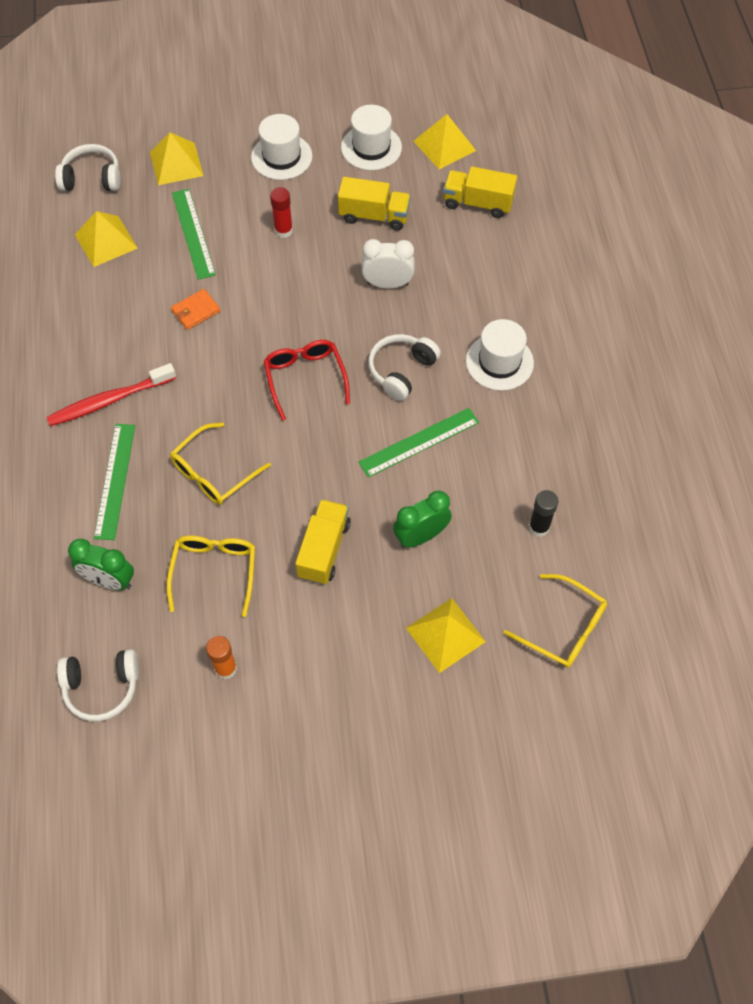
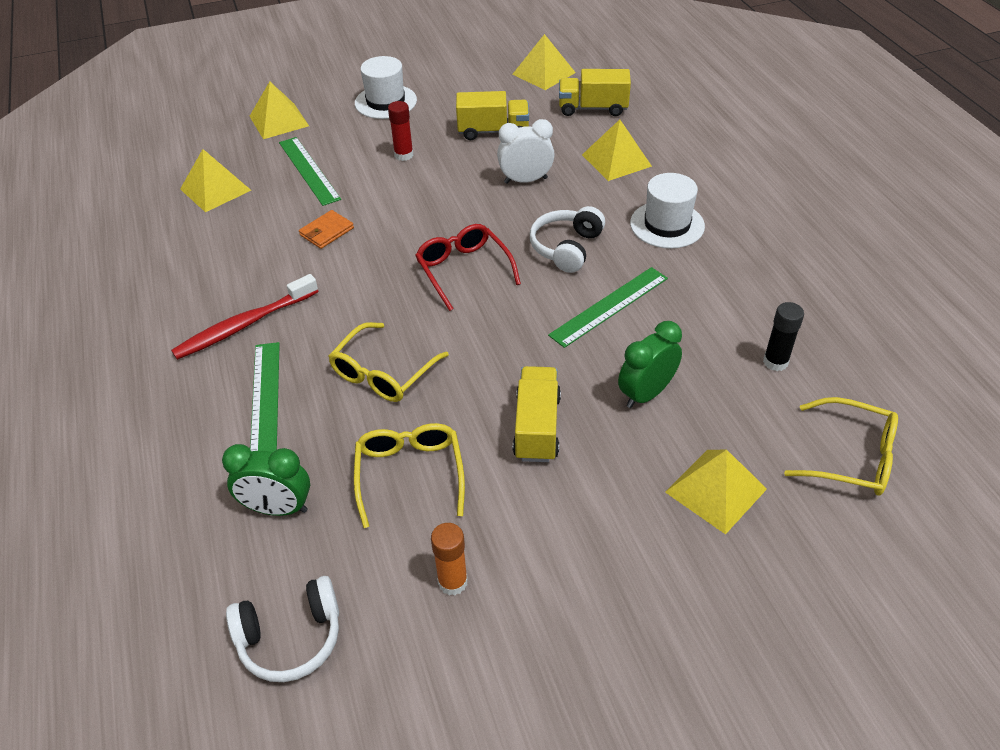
camera: 10 degrees left, 15 degrees down
white headphones [55,144,120,191] -> none
white hat [341,105,402,170] -> none
none -> yellow pyramid [582,120,652,181]

